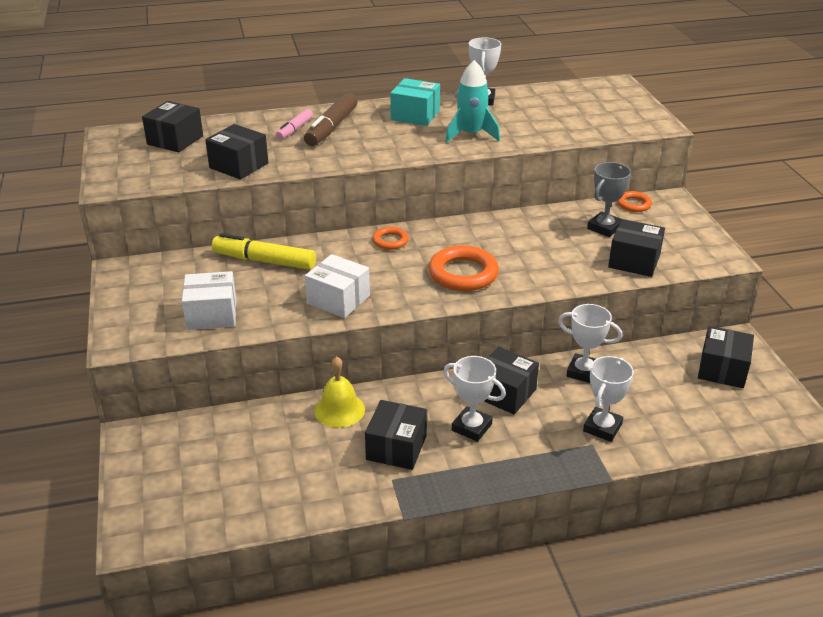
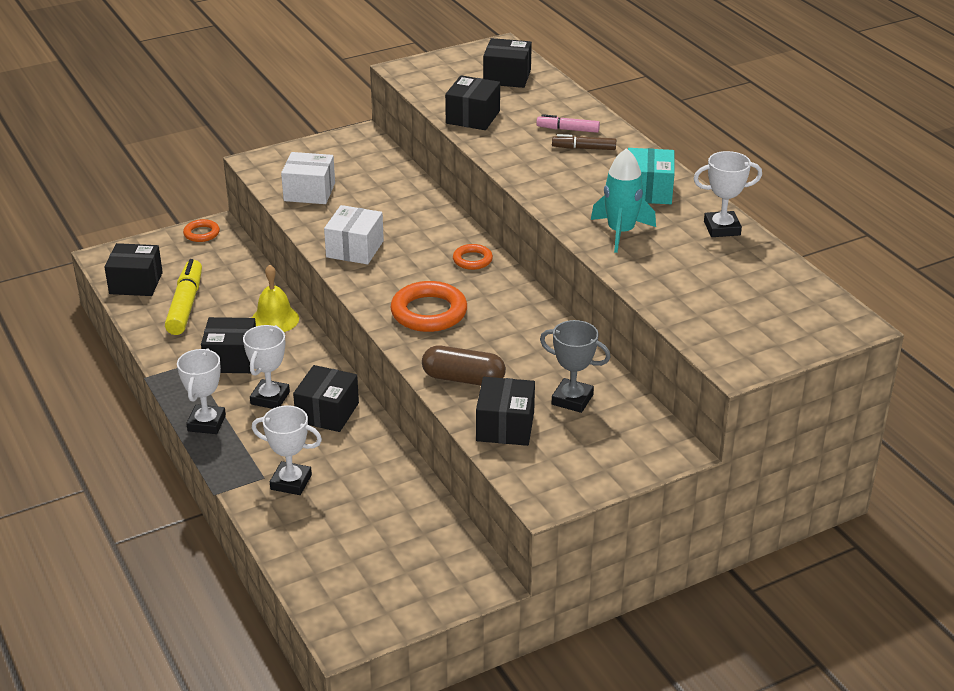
camera: 75 degrees right, 0 degrees up
white box [182,271,236,330] -> white box turned 60 degrees counterclockwise [281,152,335,204]
yellow marker [212,233,316,270] -> yellow marker moved to [165,259,202,335]
brown marker [304,93,357,146] -> brown marker [552,134,616,150], size x0.58
white trophy [558,304,622,383] -> white trophy moved to [177,349,226,434]
orange ring [617,191,652,212] -> orange ring moved to [183,219,220,242]
black box [698,326,754,388] -> black box moved to [104,243,163,296]
none -> brown capsule [422,345,506,385]

